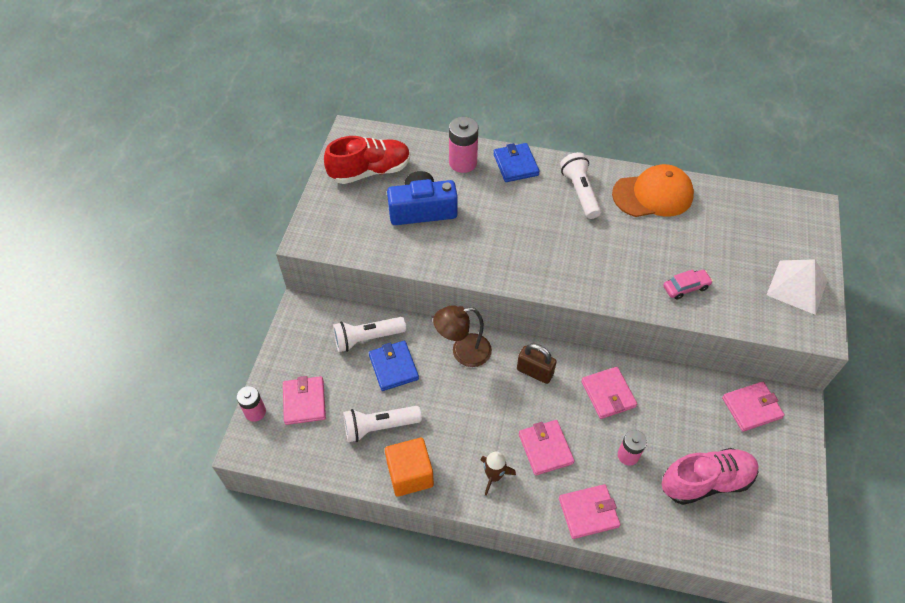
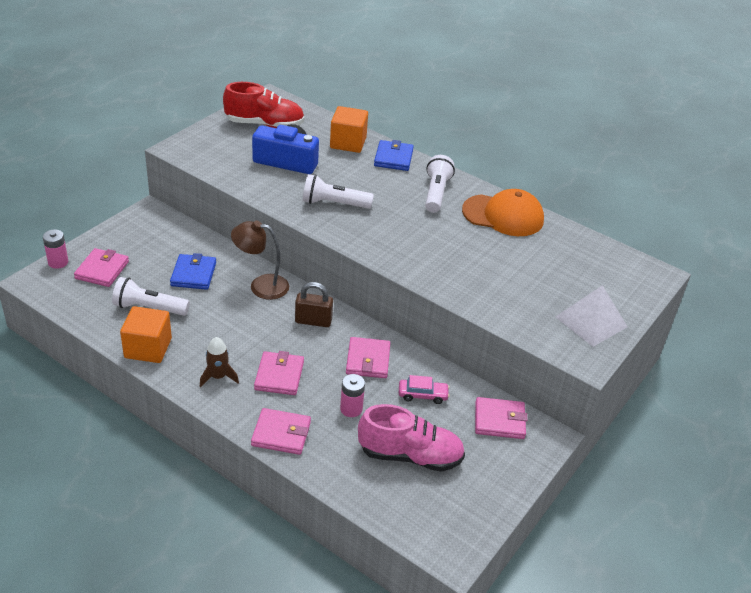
camera: 20 degrees right, 15 degrees down
white flashlight [333,317,406,352] -> white flashlight moved to [302,174,374,209]
pink battery [449,117,478,173] -> orange cube [330,106,368,153]
brown padlock [517,343,557,384] -> brown padlock turned 45 degrees counterclockwise [295,282,333,327]
pink car [663,270,713,300] -> pink car moved to [399,375,450,404]

